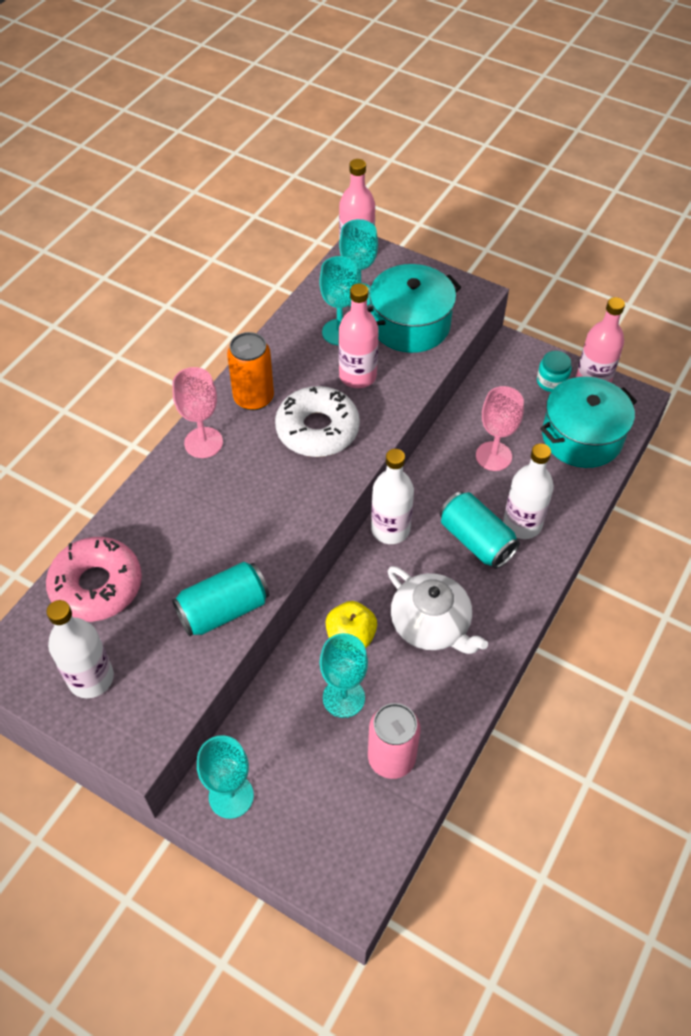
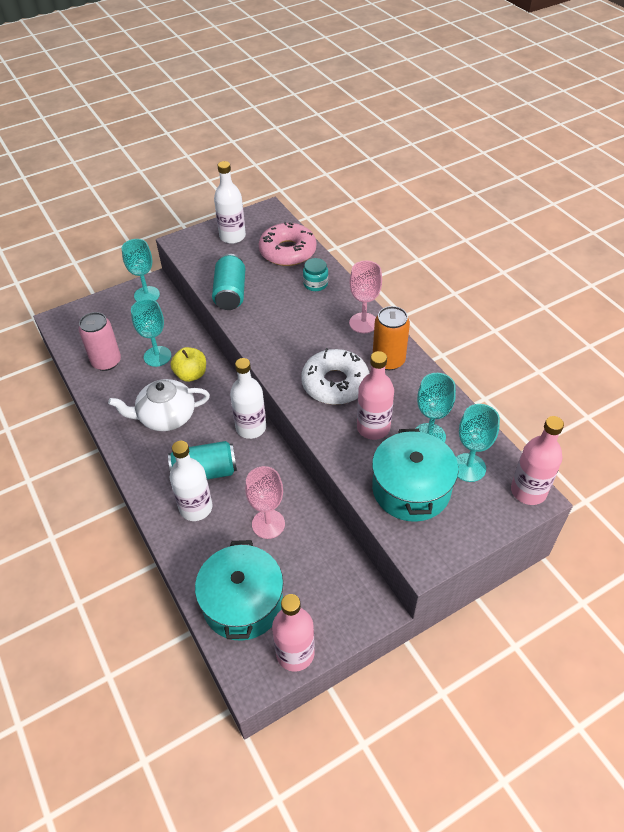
camera: 120 degrees right, 5 degrees down
turquoise jar [537,351,572,392] -> turquoise jar moved to [303,258,328,291]

